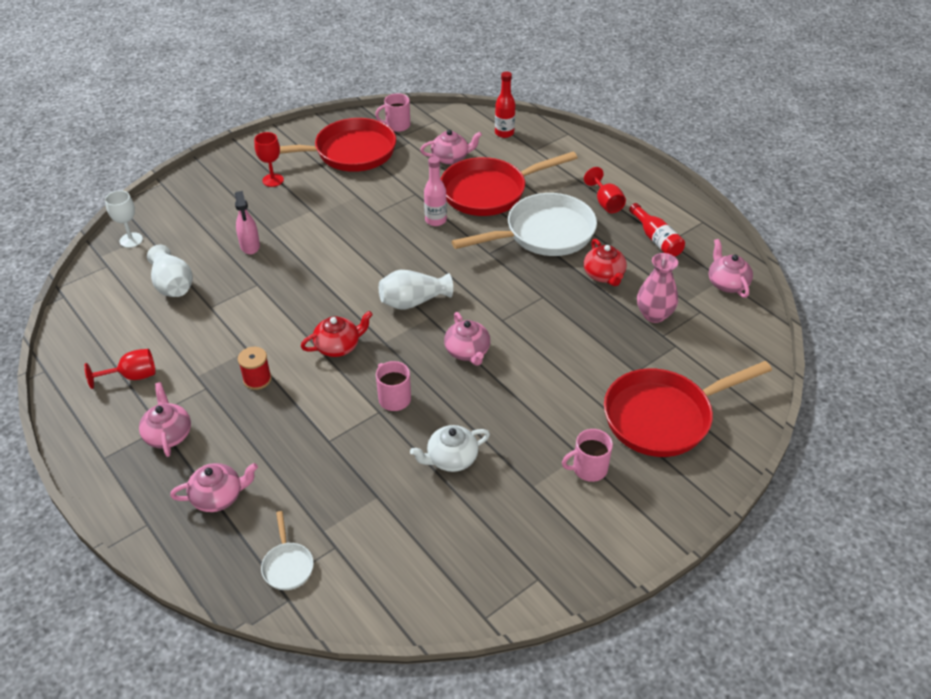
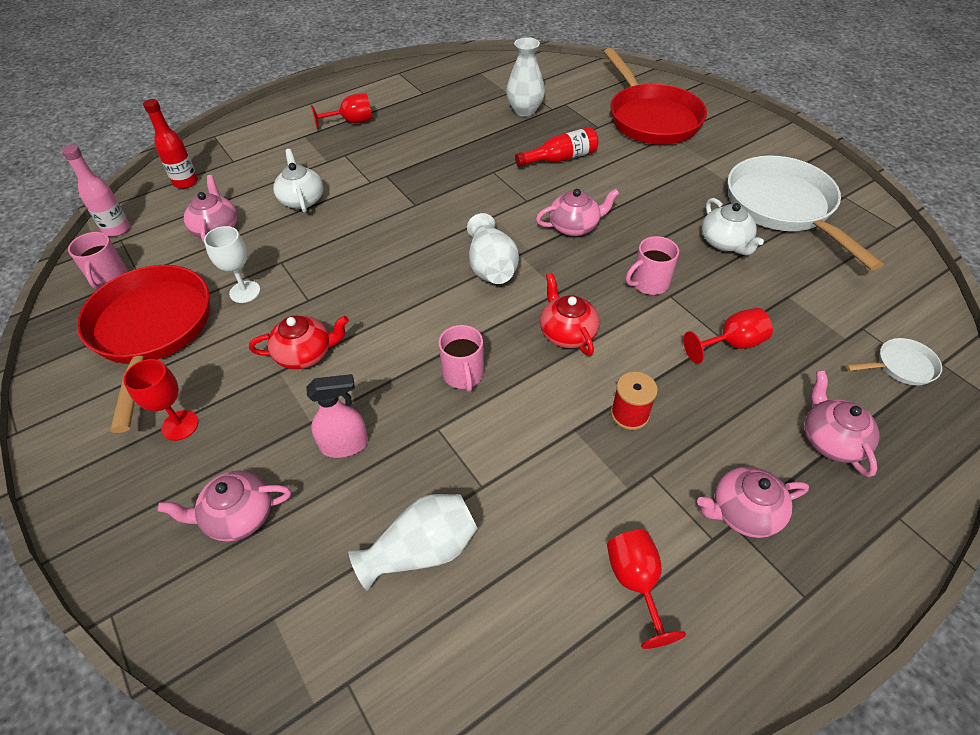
camera: 85 degrees left, 5 degrees up
white goblet [105,191,143,248] -> white goblet moved to [204,226,260,303]
pink bottle [424,156,447,226] -> pink bottle moved to [62,145,130,237]
red pan [441,151,578,216] -> white teapot [273,149,323,213]
white pan [452,193,597,256] -> white pan moved to [728,155,884,270]
pink mug [562,429,613,482] -> pink mug moved to [439,325,484,392]
red teapot [584,239,627,286] -> red teapot moved to [249,315,349,369]
red bottle [629,203,685,257] -> red bottle moved to [515,127,598,167]
pink vase [637,253,678,323] -> white vase [506,37,545,117]
pink teapot [709,239,753,298] -> pink teapot moved to [158,471,291,542]
none -> red goblet [683,308,773,364]

